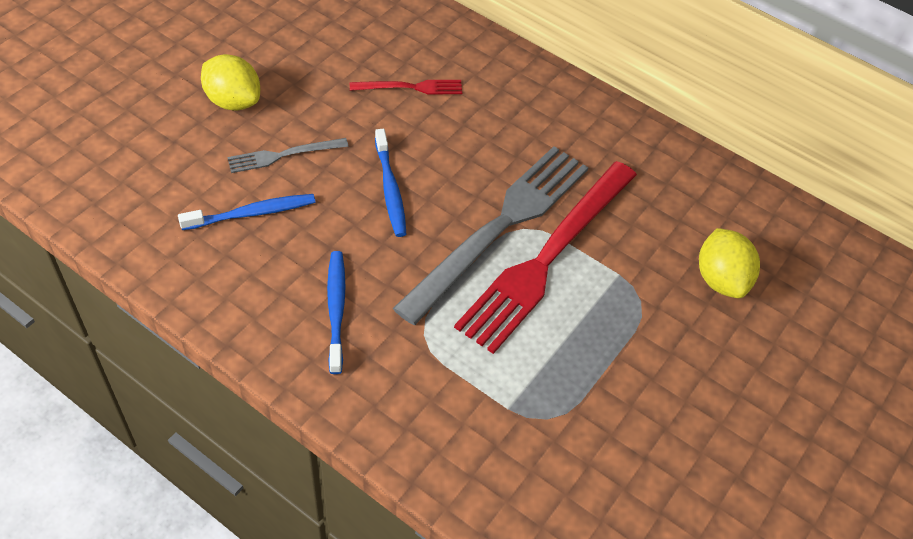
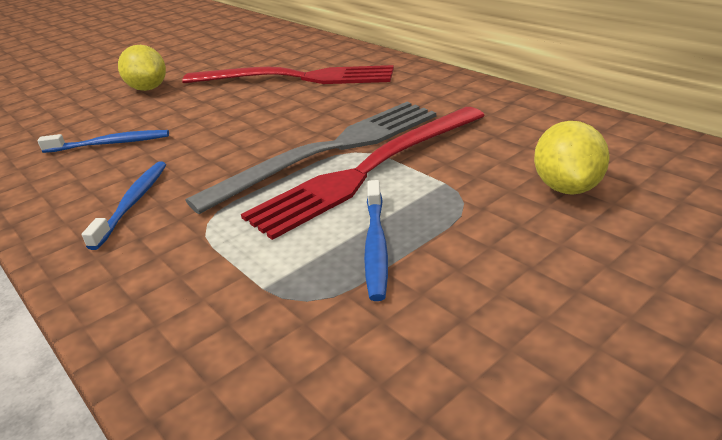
camera: 20 degrees right, 20 degrees down
grey fork [227,138,349,173] -> none
red fork [350,80,462,95] -> red fork [182,65,394,84], size x2.18
blue toothbrush [375,129,406,237] -> blue toothbrush moved to [364,180,388,301]

